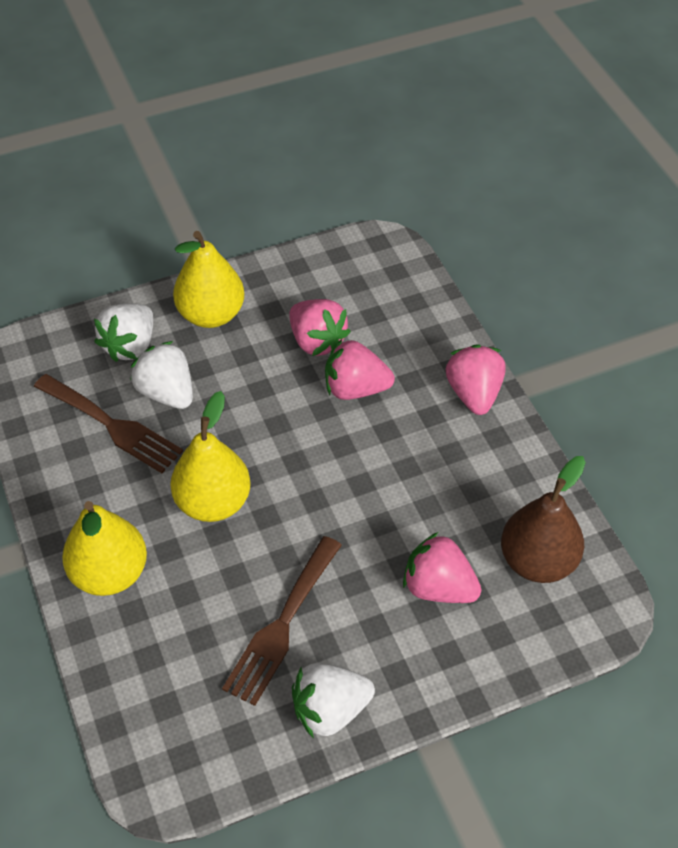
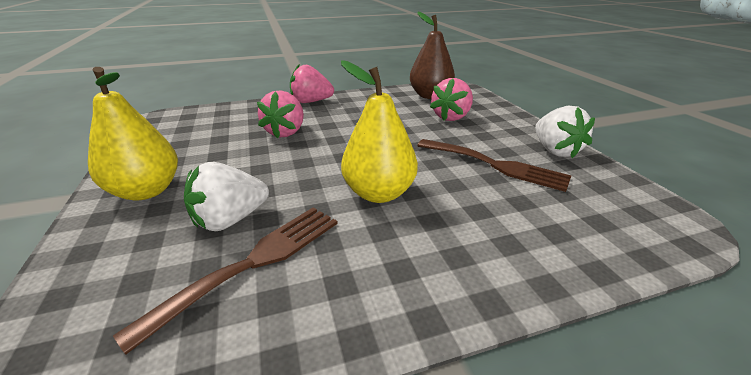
camera: 85 degrees left, 20 degrees down
yellow pear [62,501,147,596] -> none
white strawberry [94,303,153,362] -> none
pink strawberry [289,299,351,356] -> none

